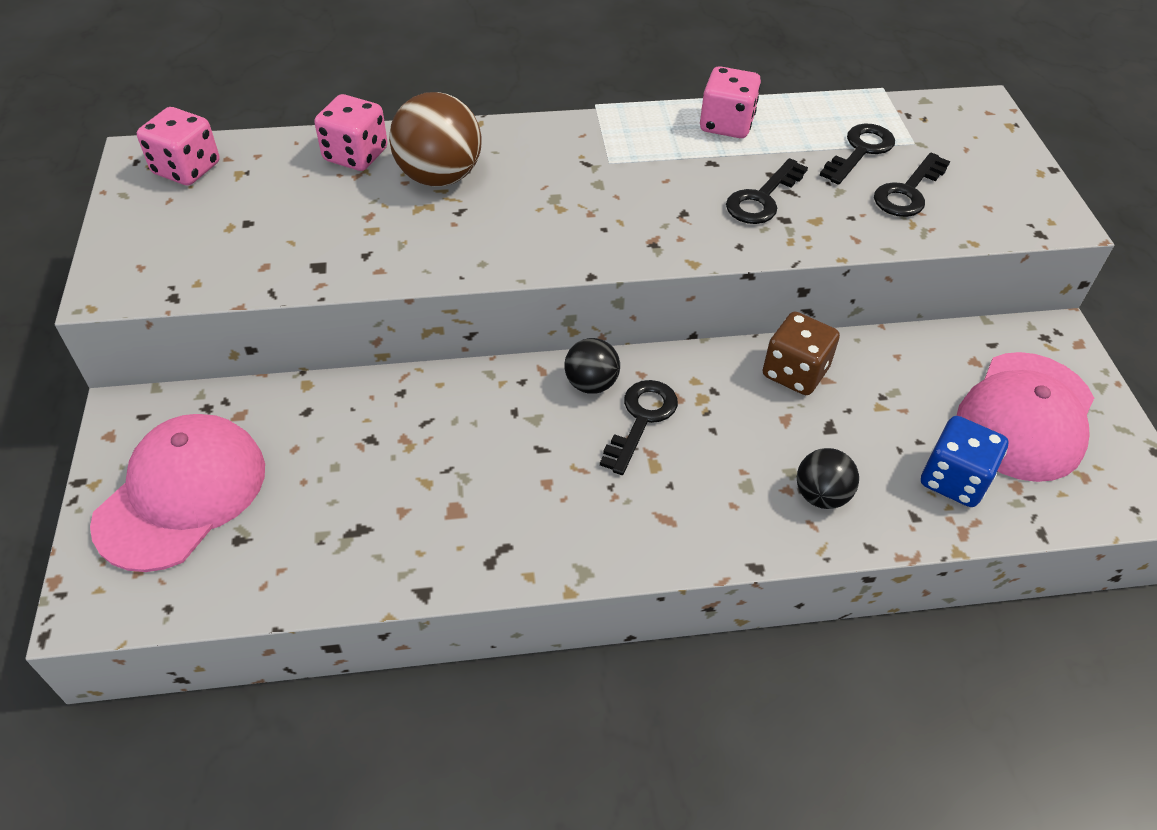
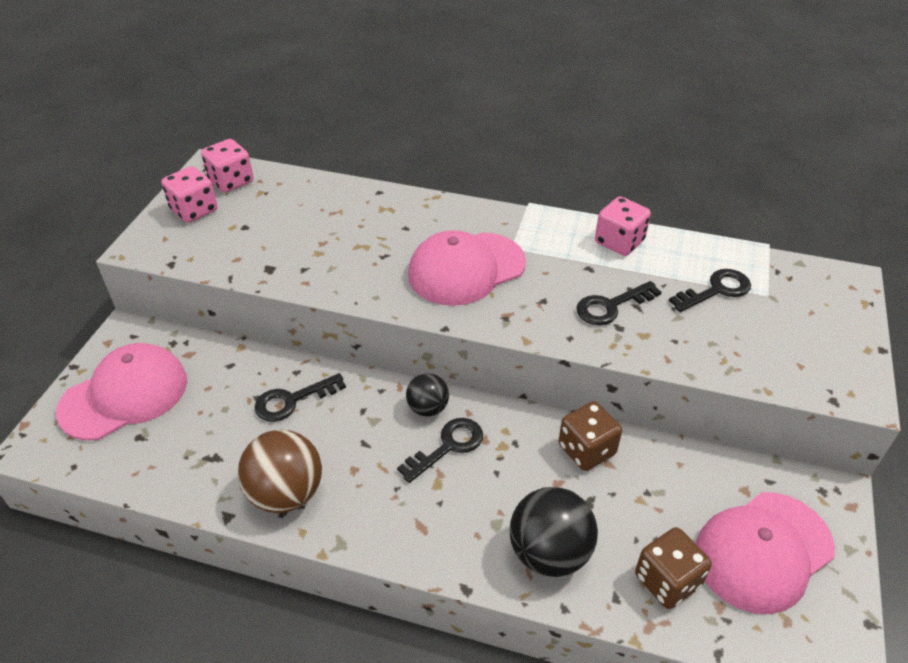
camera: 25 degrees right, 5 degrees down
pink dice [314,94,388,171] -> pink dice moved to [161,166,218,223]
brown ball [389,92,482,187] -> brown ball moved to [238,429,322,513]
black ball [797,448,859,509] -> black ball [510,487,598,577], size x1.71
black key [874,152,950,217] -> black key moved to [255,373,346,422]
blue dice [921,416,1008,507] -> brown dice [635,527,712,609]
none -> pink cap [408,230,526,306]

